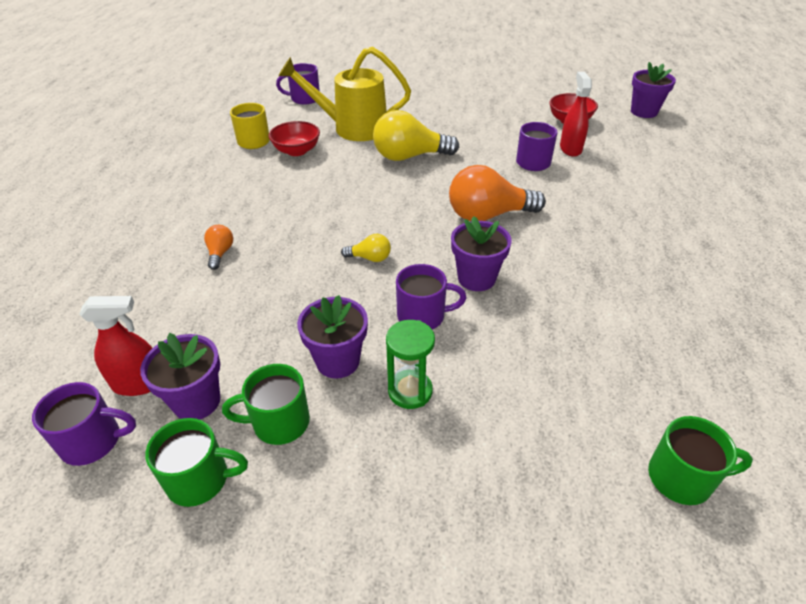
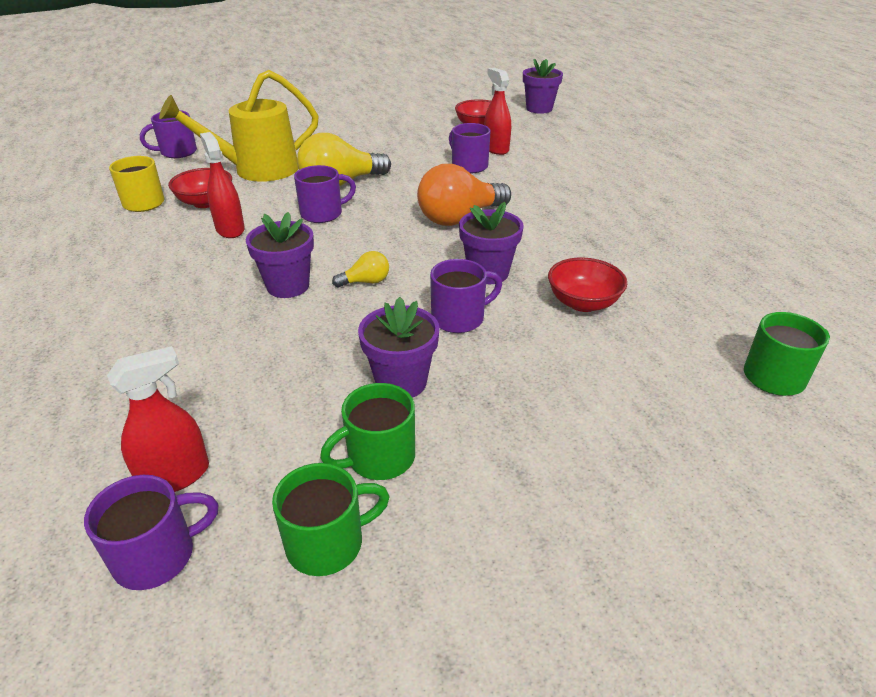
camera: 25 degrees left, 5 degrees down
purple flower pot [140,333,220,420] -> purple flower pot moved to [246,212,314,298]
orange light bulb [204,225,233,270] -> none
green hourglass [386,320,435,409] -> none
none -> red spray bottle [200,132,245,238]
none -> purple mug [294,165,356,223]
none -> red bowl [548,257,627,312]

